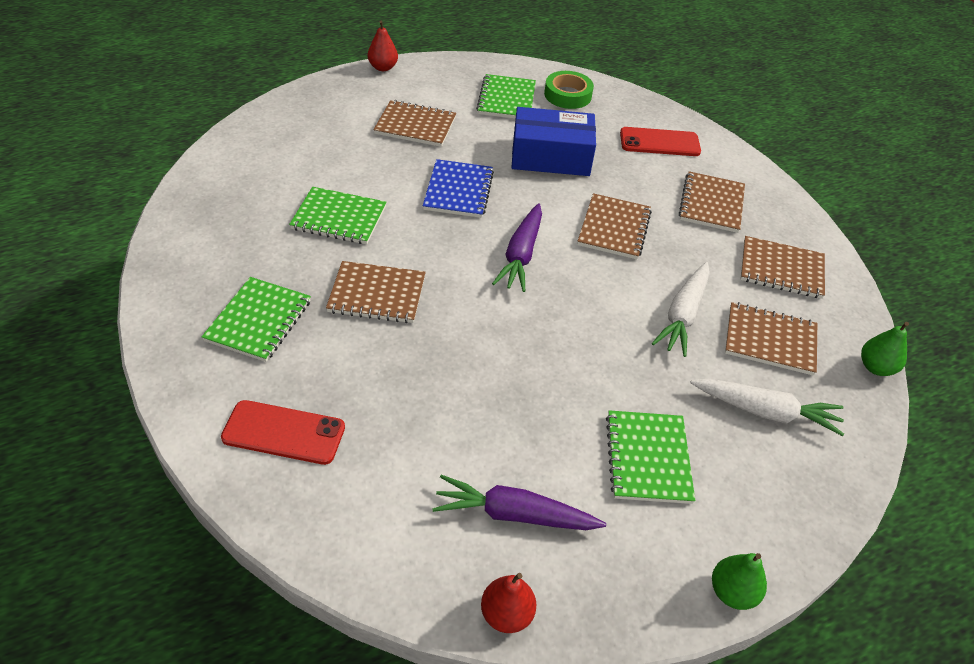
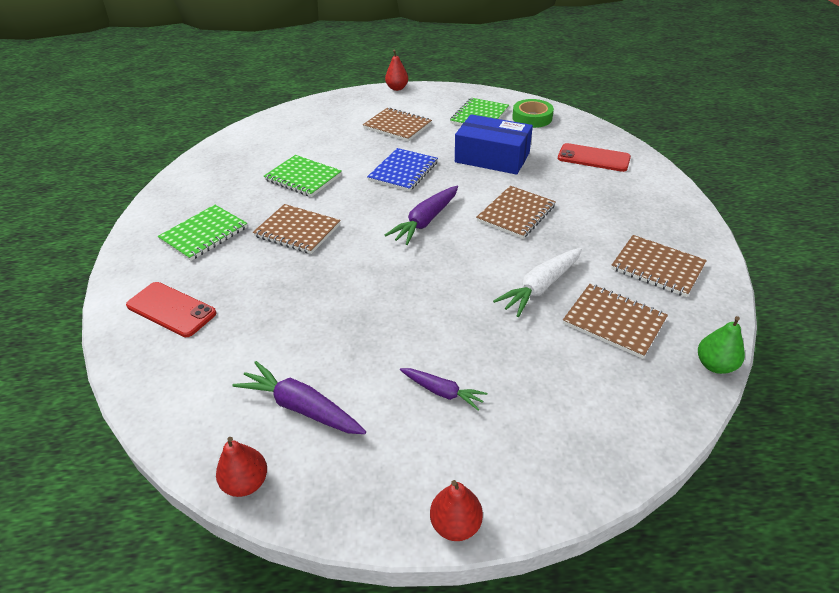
camera: 25 degrees right, 5 degrees down
green notebook [606,410,695,504] -> purple carrot [400,368,487,411]
brown notebook [679,171,745,233] -> none
white carrot [690,379,844,436] -> none
green pear [712,553,767,610] -> red pear [430,480,483,541]

